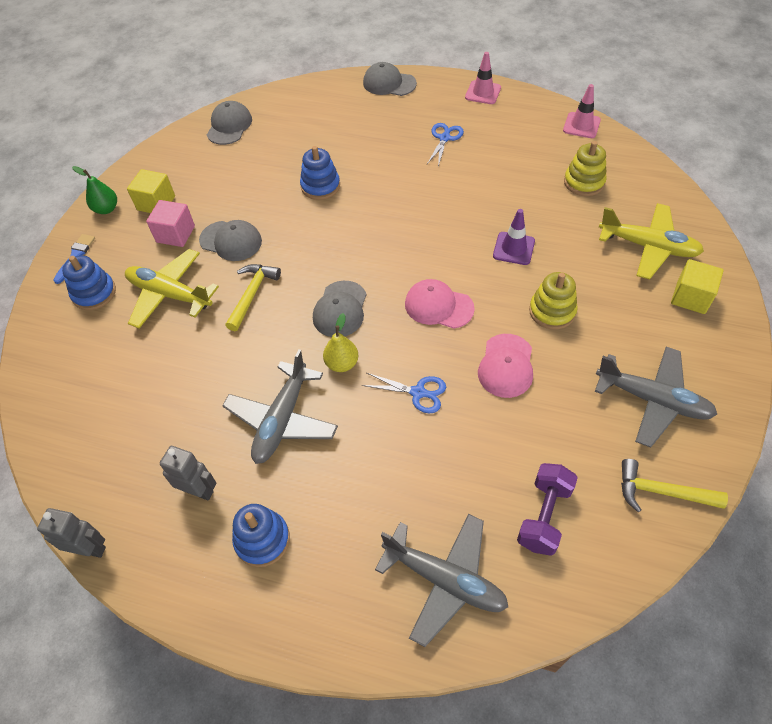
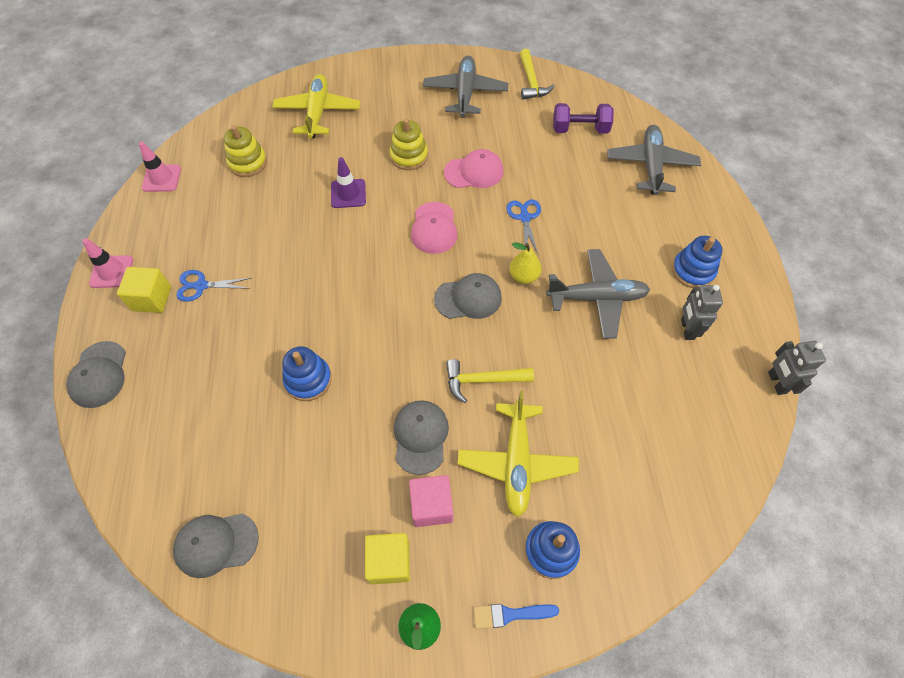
camera: 115 degrees left, 5 degrees up
yellow cube [671,259,724,314] -> yellow cube moved to [117,267,171,313]

